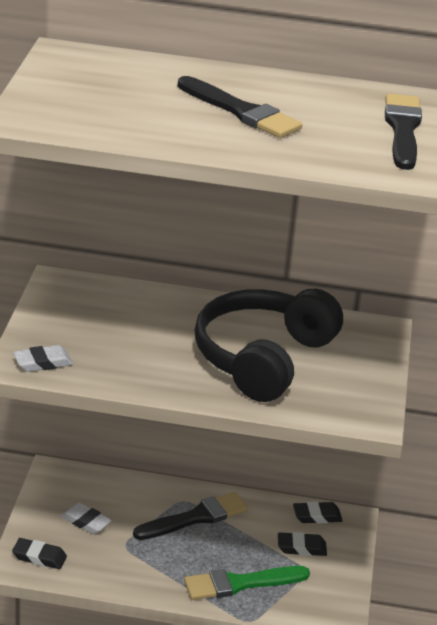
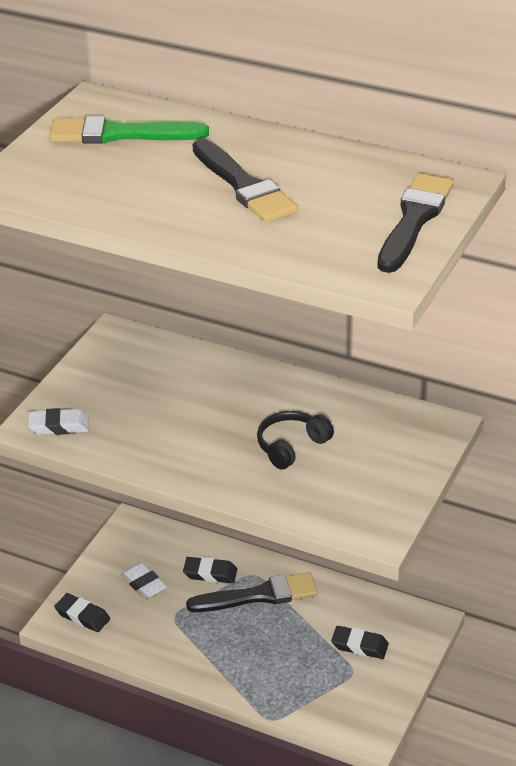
camera: 20 degrees right, 5 degrees up
green brush [184,566,310,600] -> green brush moved to [49,116,209,144]
black headphones [194,289,343,402] -> black headphones [257,411,334,470], size x0.45
black eraser [293,501,343,524] -> black eraser moved to [183,557,237,583]

